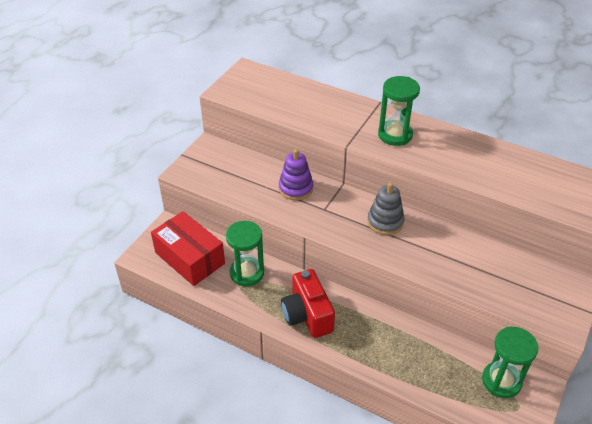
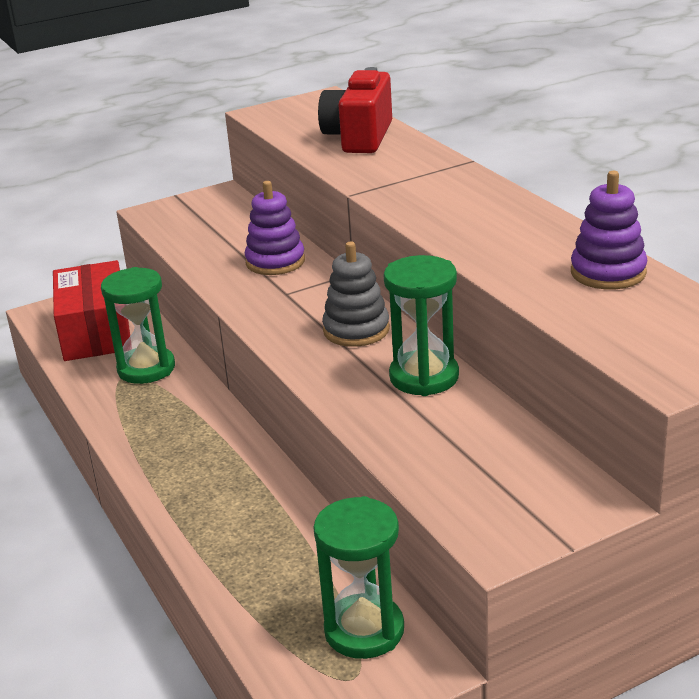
camera: 35 degrees right, 15 degrees down
red camera [281,269,335,338] -> red camera moved to [318,67,392,153]
green hourglass [378,76,420,146] -> green hourglass moved to [384,255,459,396]
none -> purple stacking toy [571,171,647,289]

